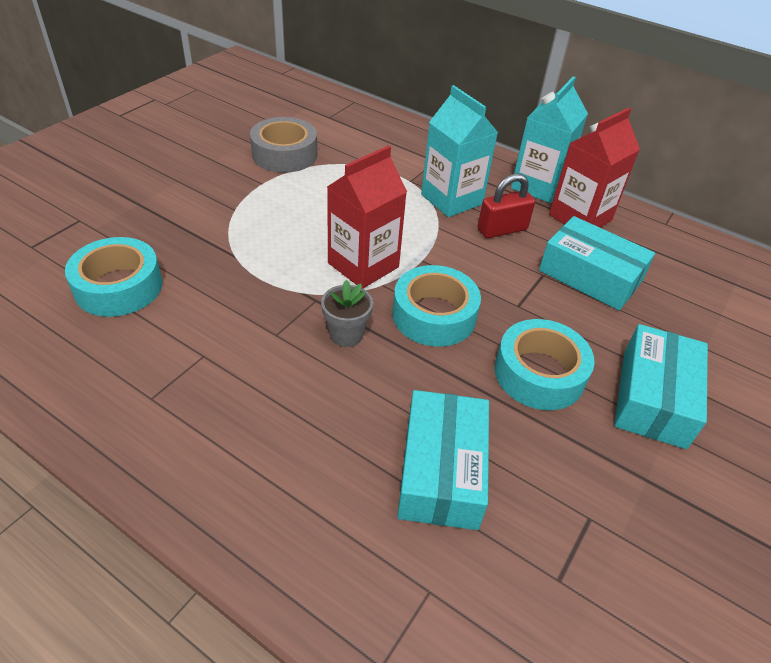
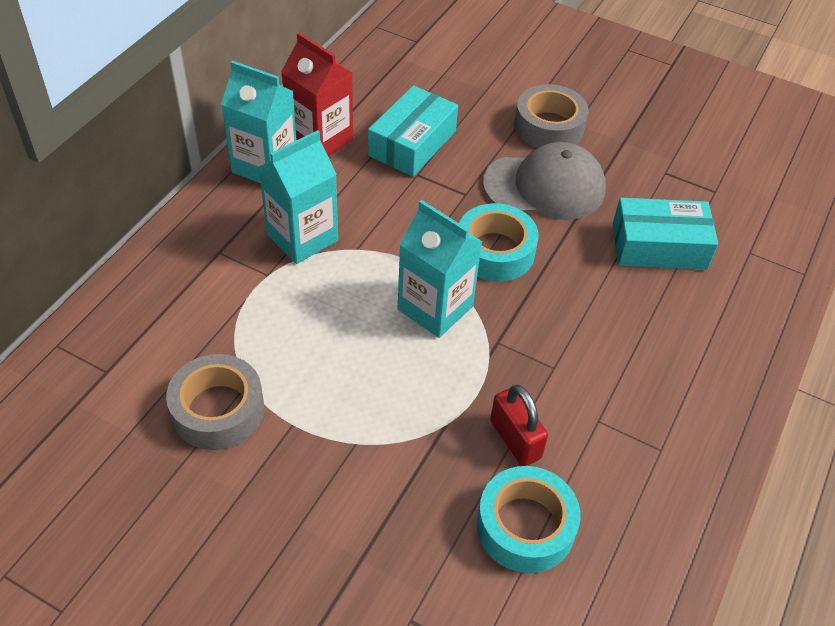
camera: 95 degrees left, 5 degrees up
grey flower pot [321,280,373,347] -> none
red carton [327,145,407,288] -> turquoise carton [398,200,482,338]
red padlock [478,174,535,238] -> red padlock moved to [490,385,548,466]
turquoise tape [495,319,595,410] -> grey cap [483,142,606,220]
turquoise box [614,324,708,449] -> grey tape [514,84,589,148]

